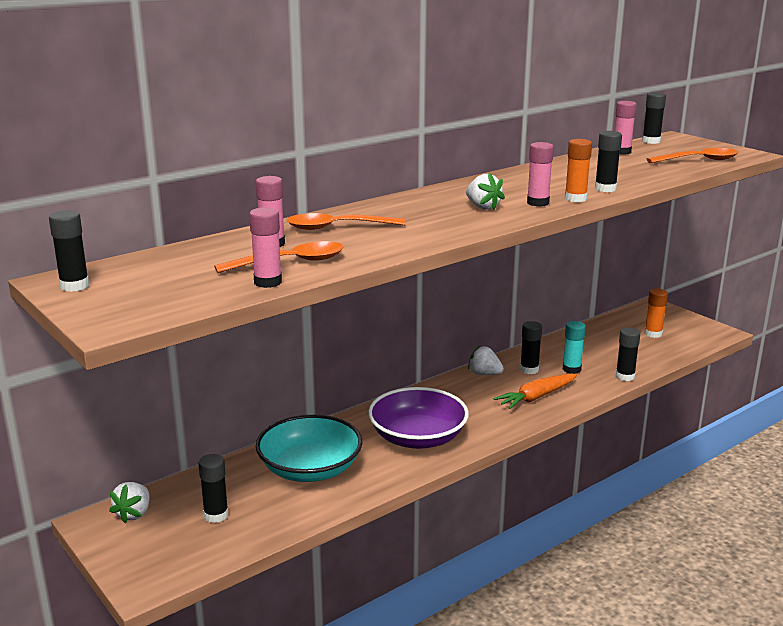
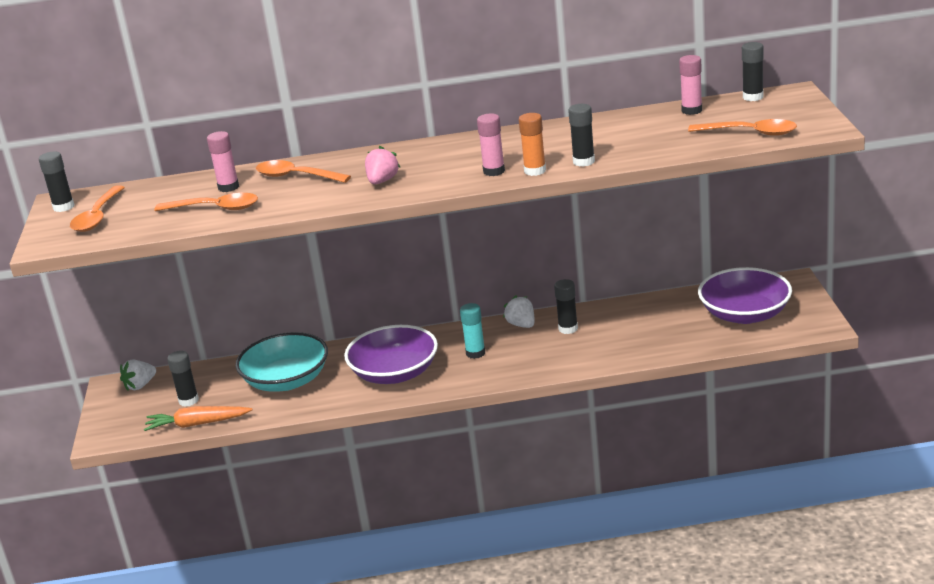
camera: 35 degrees right, 5 degrees up
pink glue stick [249,207,282,288] -> none
white strawberry [466,173,505,210] -> none
orange carrot [494,374,577,409] -> orange carrot moved to [144,406,252,431]
turquoise glue stick [563,321,586,374] -> turquoise glue stick moved to [460,303,485,359]
black glue stick [616,327,641,381] -> none
orange glue stick [645,289,668,338] -> purple bowl [698,267,792,324]
none -> orange spoon [70,185,125,232]
none -> pink strawberry [365,146,400,184]

